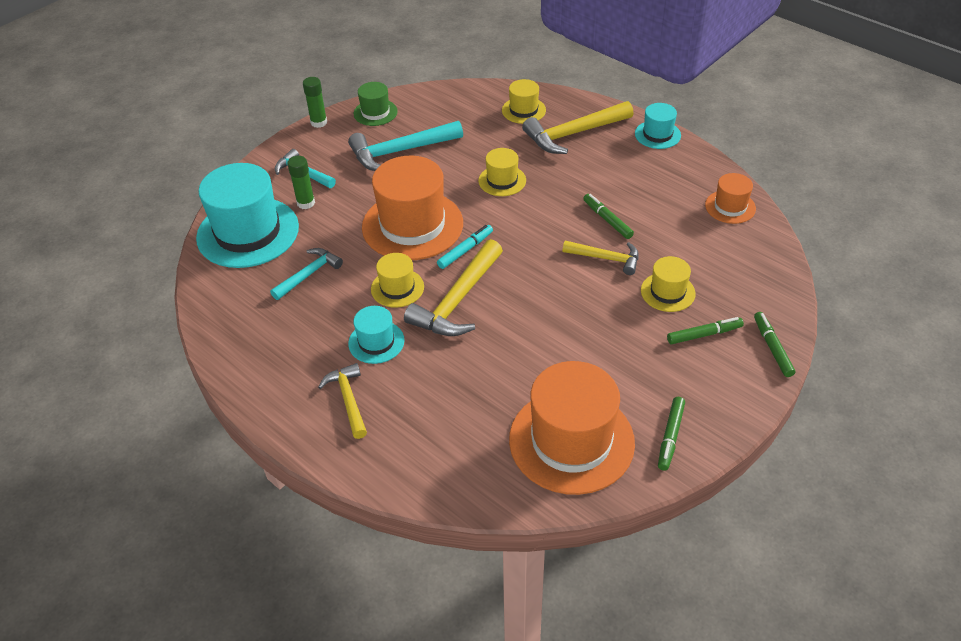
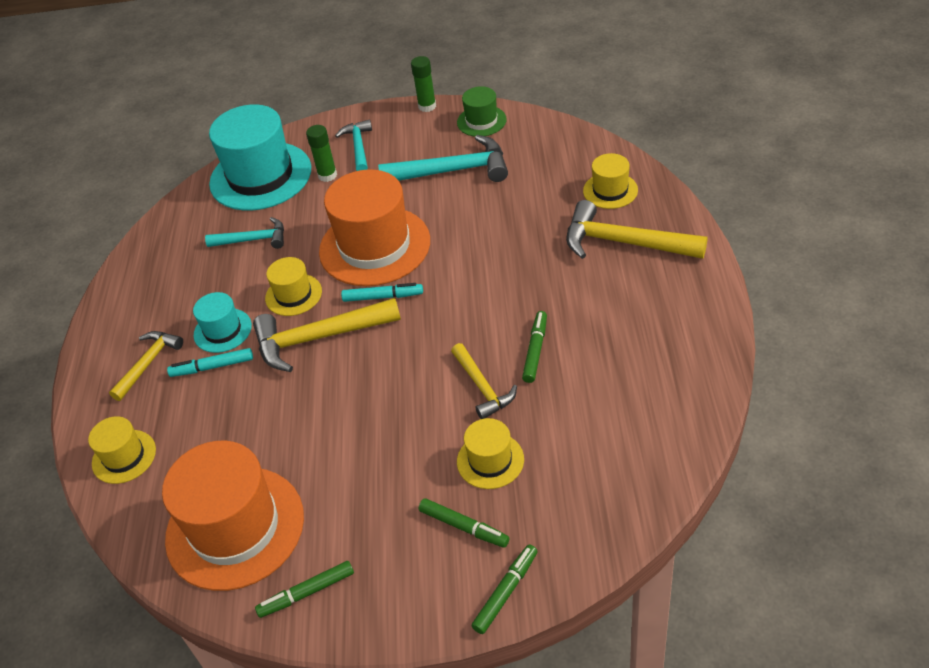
camera: 50 degrees right, 0 degrees up
turquoise hammer [348,121,463,171] -> turquoise hammer turned 150 degrees clockwise [378,135,508,182]
yellow hat [478,148,526,196] -> yellow hat moved to [88,416,156,484]
turquoise hat [635,103,681,149] -> none
orange hat [705,173,756,224] -> none
none -> turquoise marker [167,348,253,377]

